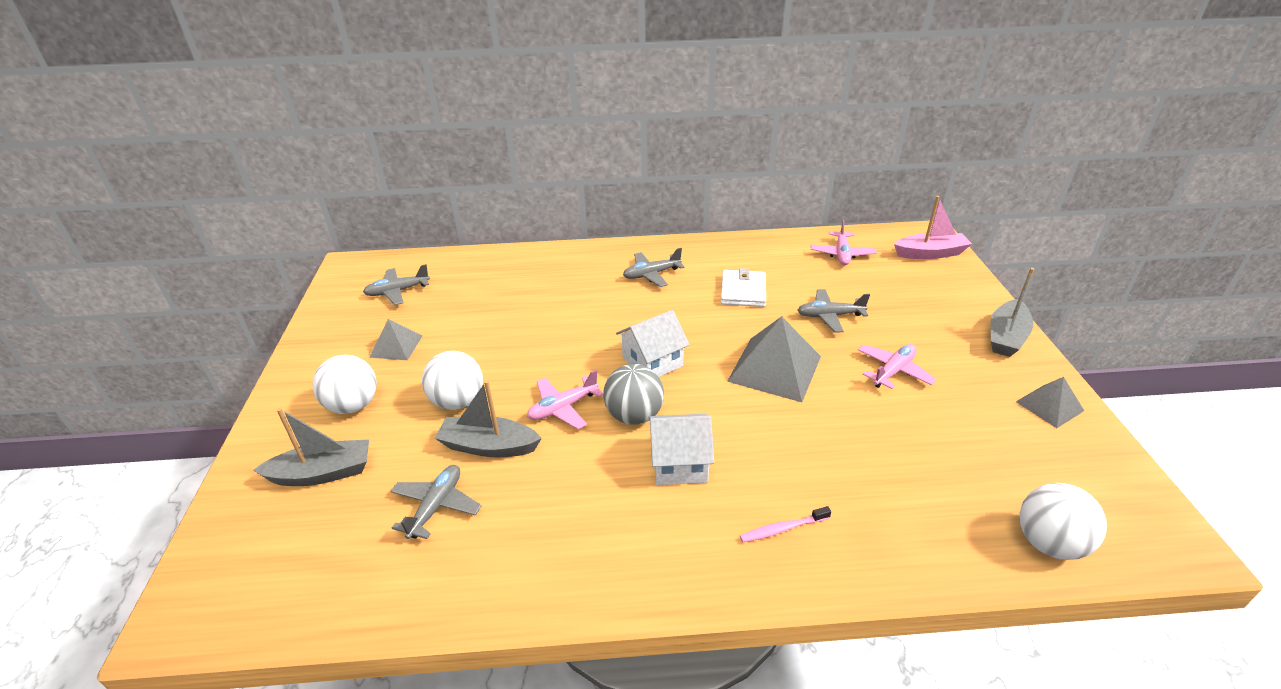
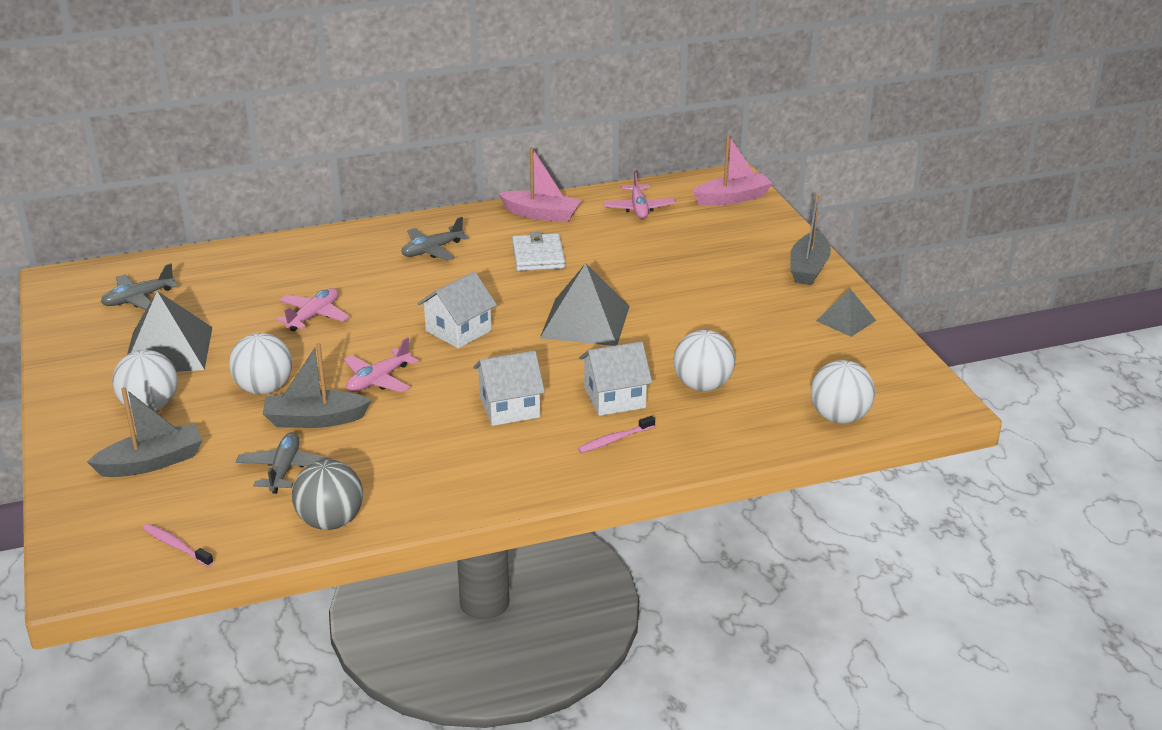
camera: 15 degrees left, 5 degrees down
grey pyramid [369,319,422,360] -> grey pyramid [127,291,212,372], size x1.79
grey ball [603,364,664,425] -> grey ball moved to [292,459,363,530]
grey plane [798,289,870,333] -> none
pink plane [858,344,937,389] -> pink plane moved to [276,288,350,332]
none -> pink toothbrush [143,524,214,567]
none -> pink boat [498,147,582,222]
none -> white house [579,341,652,416]
none -> white ball [674,330,735,391]

